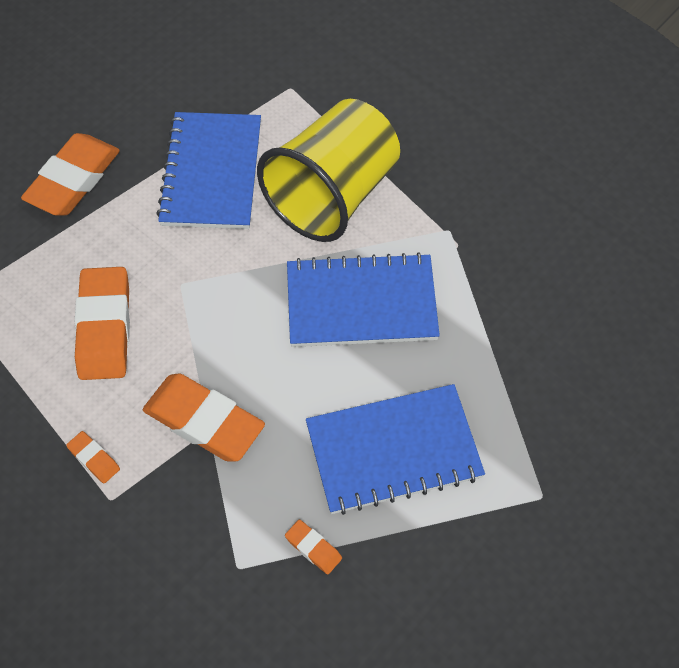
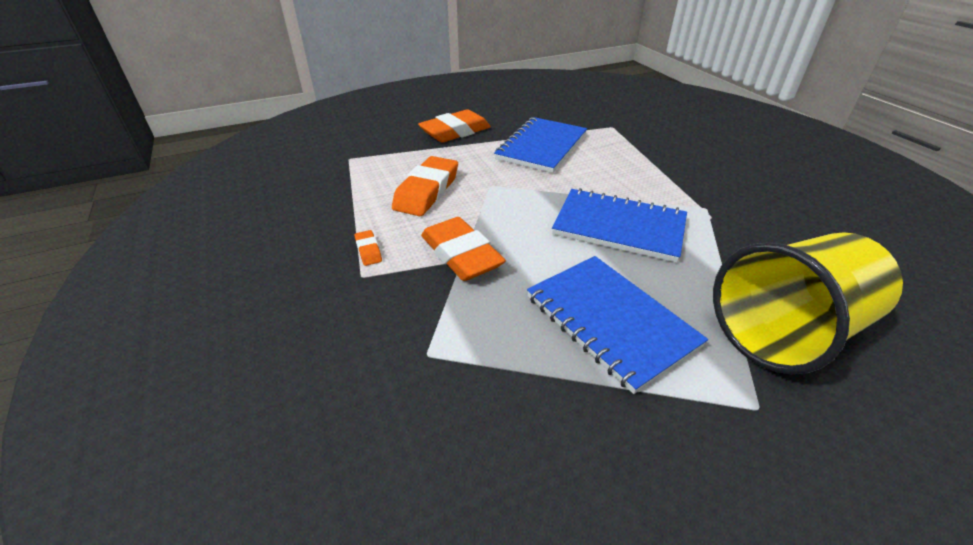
camera: 25 degrees right, 20 degrees down
yellow cup [257,99,400,242] -> yellow cup moved to [713,232,903,374]
orange eraser [285,519,342,574] -> none
blue notebook [306,384,485,515] -> blue notebook turned 45 degrees clockwise [527,256,708,394]

